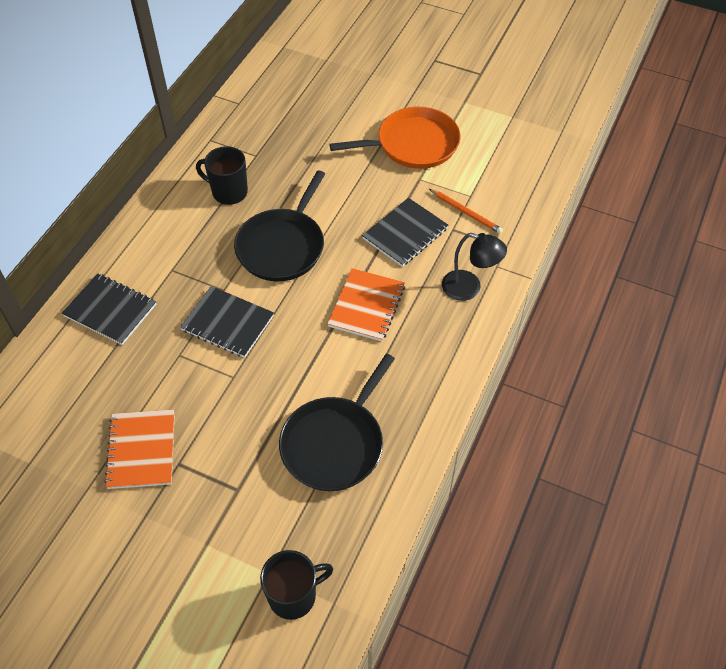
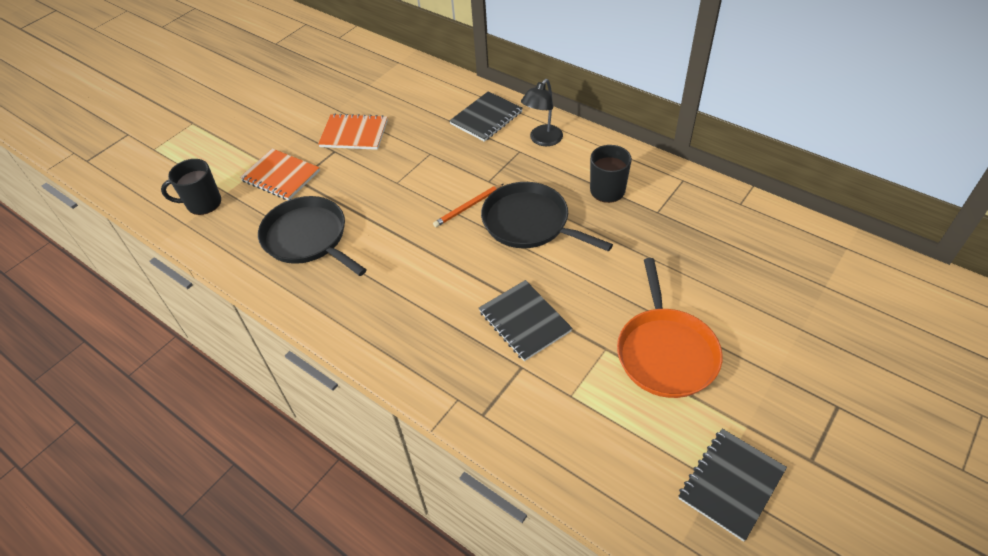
camera: 105 degrees right, 5 degrees down
black notebook [180,286,274,358] -> black notebook moved to [678,429,787,542]
black mug [260,550,333,620] -> black mug turned 90 degrees clockwise [161,159,221,215]
orange notebook [328,268,405,341] -> orange notebook moved to [240,149,320,200]
orange pencil [429,189,503,234] -> orange pencil moved to [433,184,503,227]
black lamp [442,233,507,301] -> black lamp moved to [521,79,563,146]

